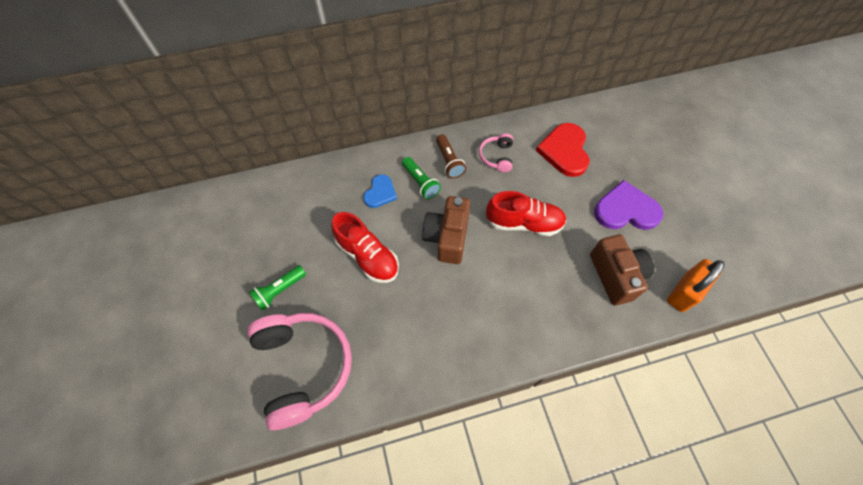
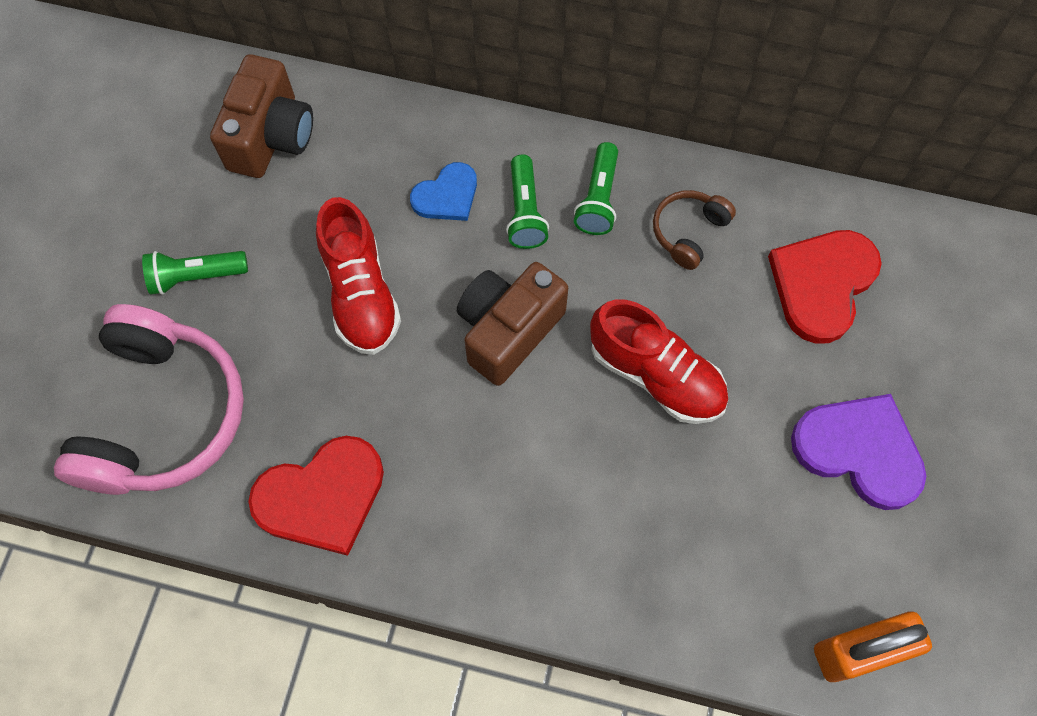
camera: 30 degrees right, 5 degrees up
brown flashlight [436,134,466,178] -> green flashlight [574,142,618,235]
pink headphones [479,133,513,172] -> brown headphones [653,190,736,270]
brown camera [590,235,655,305] -> brown camera moved to [210,54,313,178]
none -> red heart [248,436,384,556]

